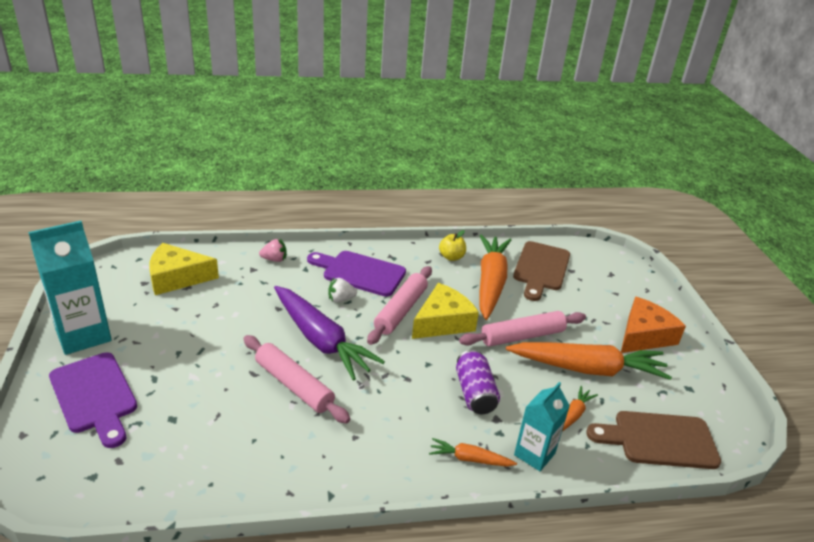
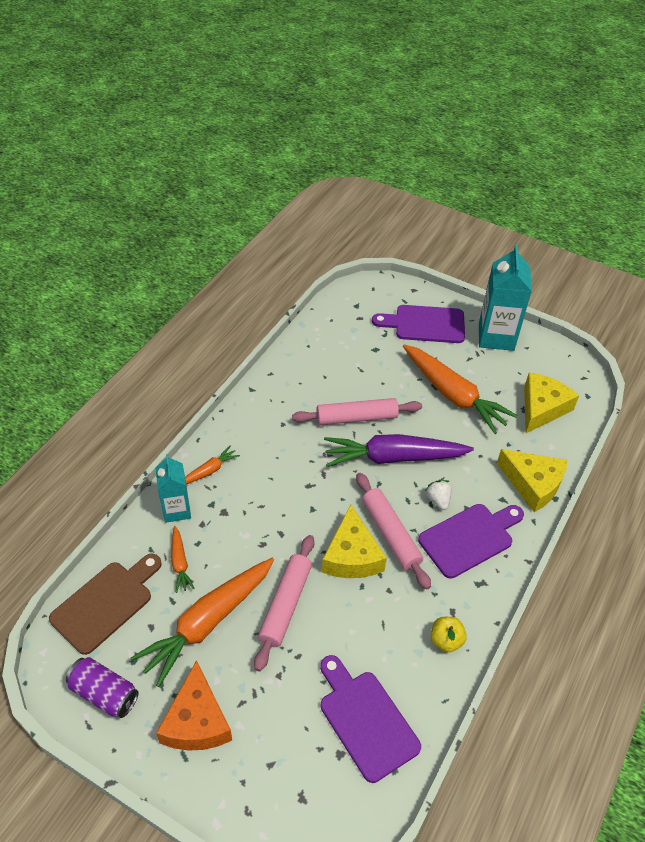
camera: 130 degrees right, 15 degrees up
pink strawberry [259,239,287,262] -> yellow cheese [497,449,567,512]
white strawberry [328,278,357,302] -> white strawberry turned 45 degrees counterclockwise [425,480,452,510]
purple can [456,350,500,414] -> purple can moved to [66,657,139,718]
orange carrot [480,234,511,320] -> orange carrot moved to [403,344,517,434]
brown cutting board [513,241,570,301] -> purple cutting board [320,655,421,783]

